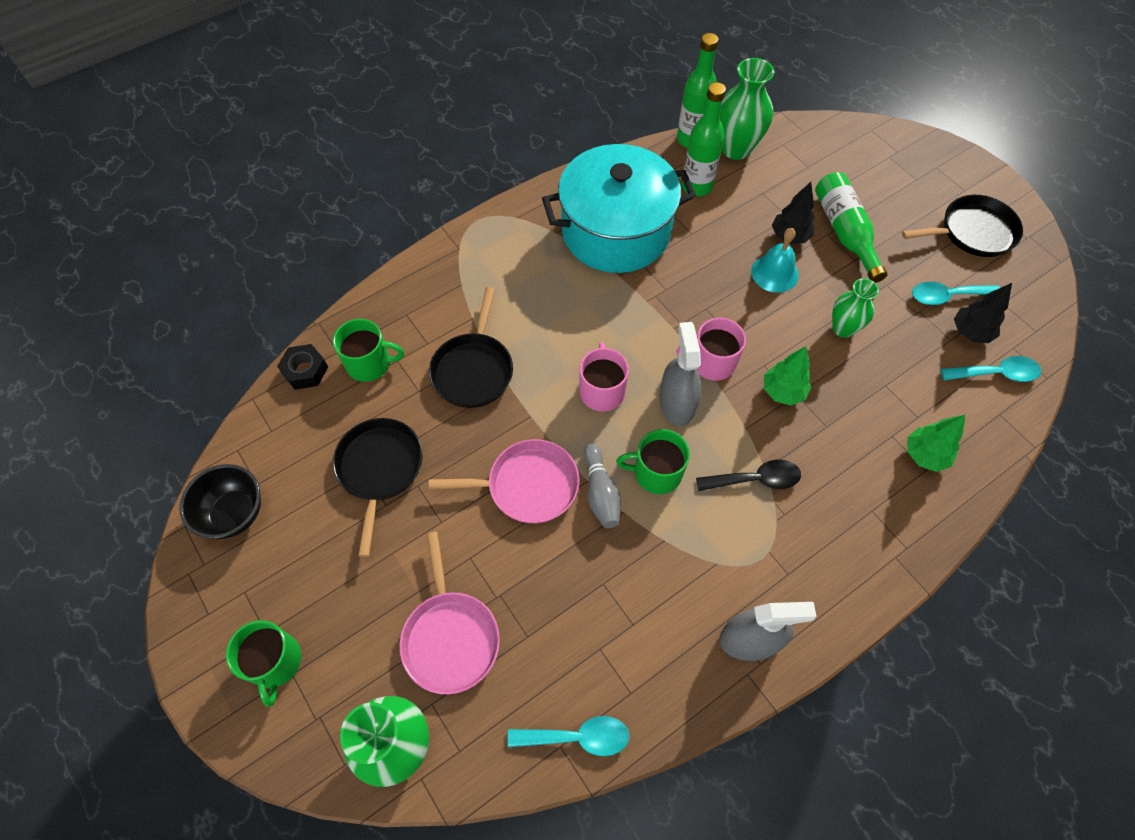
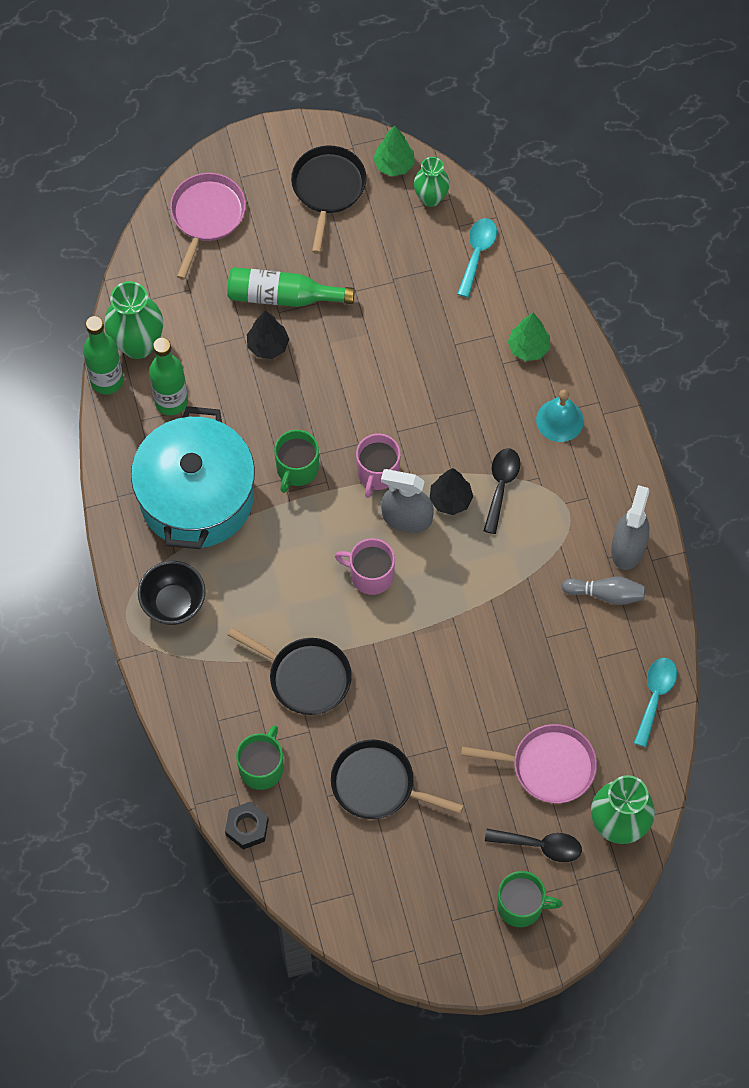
camera: 70 degrees left, 5 degrees up
black bowl [179,464,261,539] -> black bowl moved to [138,561,206,625]
pink pan [429,439,579,523] -> pink pan moved to [170,173,246,279]
grey bowling pin [584,443,621,528] -> grey bowling pin moved to [562,577,645,605]
green mug [616,429,690,494] -> green mug moved to [274,430,319,493]
turquoise bell [751,228,799,293] -> turquoise bell moved to [536,389,584,442]
green tree [764,346,811,405] -> green tree moved to [373,126,415,176]
green vase [832,278,879,338] -> green vase moved to [414,157,450,207]
turquoise spoon [912,282,1000,305] -> none
black tree [954,283,1012,343] -> black tree moved to [430,468,473,515]
none -> black spoon [485,829,582,862]

